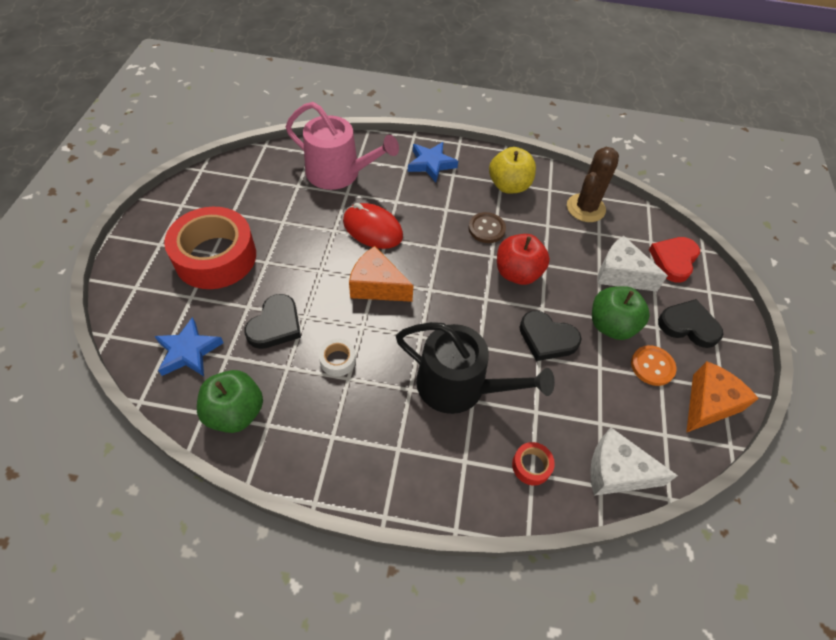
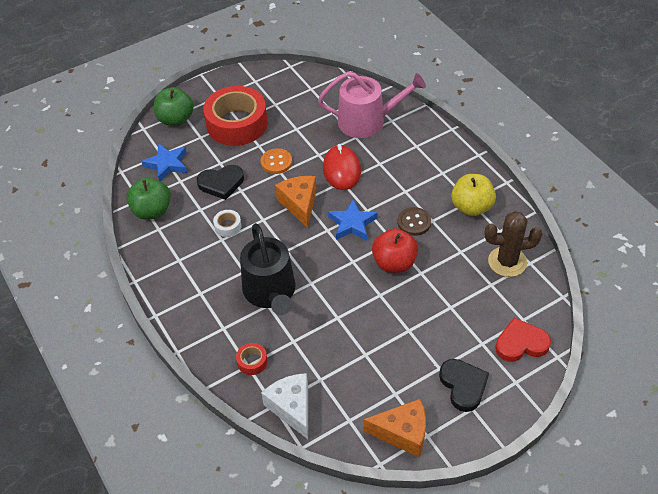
camera: 55 degrees right, 5 degrees down
pink watering can [286,102,399,190] -> pink watering can turned 75 degrees counterclockwise [318,72,426,138]
blue star [408,142,458,182] -> blue star moved to [328,199,377,240]
black heart [519,311,582,361] -> none
green apple [592,286,650,340] -> green apple moved to [154,87,194,126]
white cheese [597,236,668,292] -> none
orange button [631,345,676,386] -> orange button moved to [261,148,292,174]

